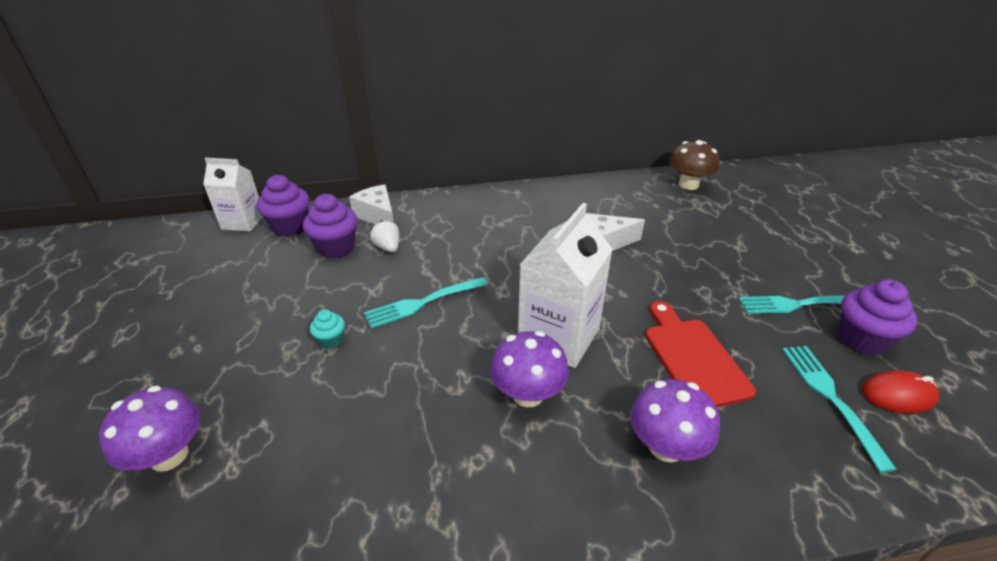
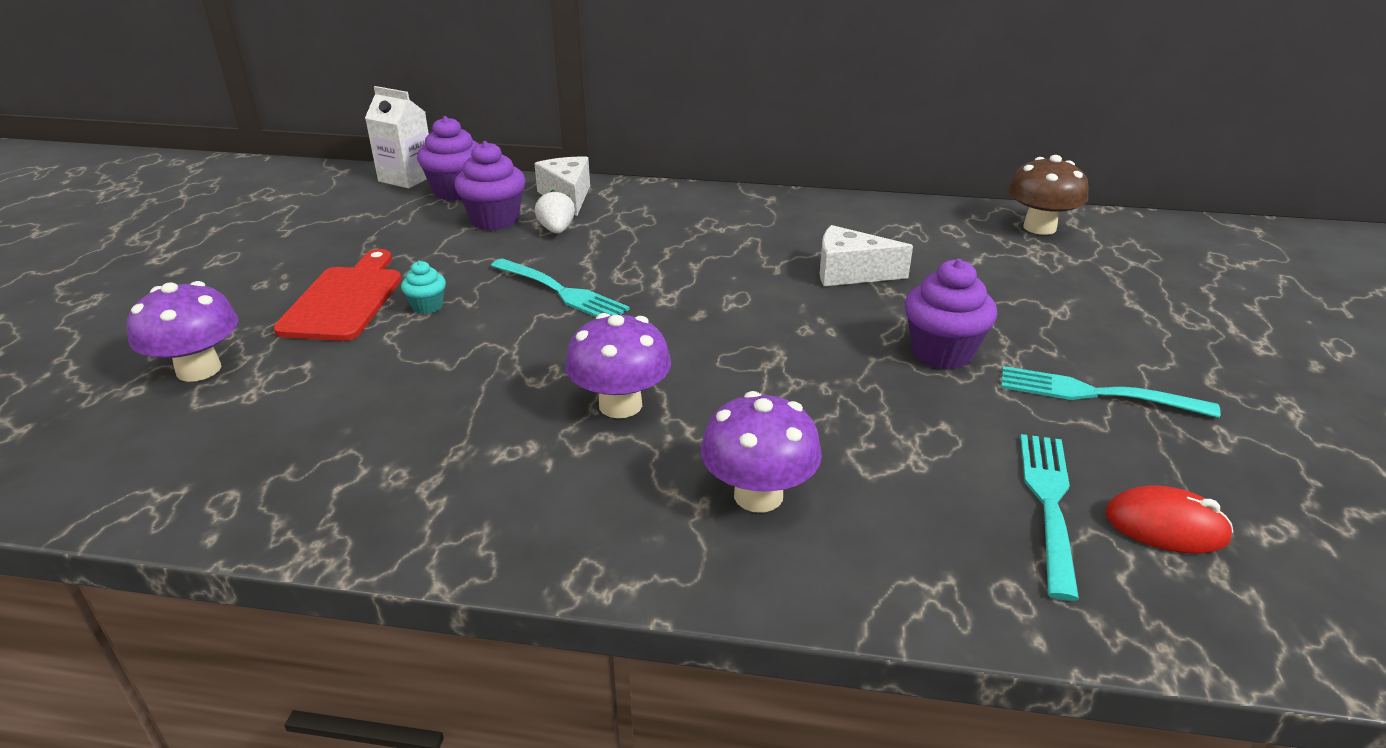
camera: 20 degrees right, 5 degrees down
turquoise fork [364,277,488,329] -> turquoise fork turned 135 degrees counterclockwise [491,258,630,317]
white carton [518,203,613,368] -> none
red cutting board [646,301,756,407] -> red cutting board moved to [273,249,402,341]
purple cupcake [838,280,917,356] -> purple cupcake moved to [905,259,997,370]

